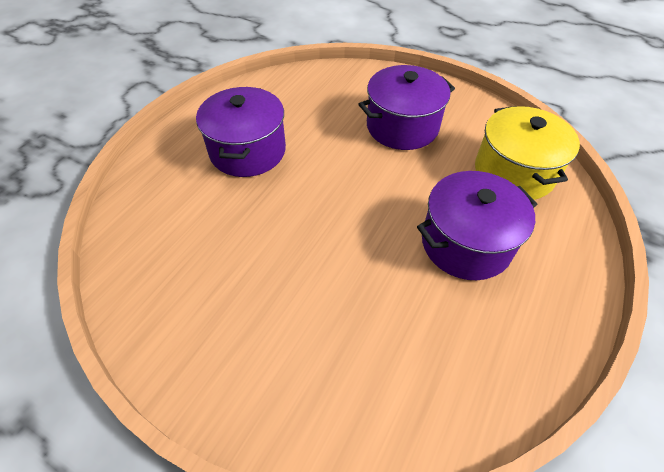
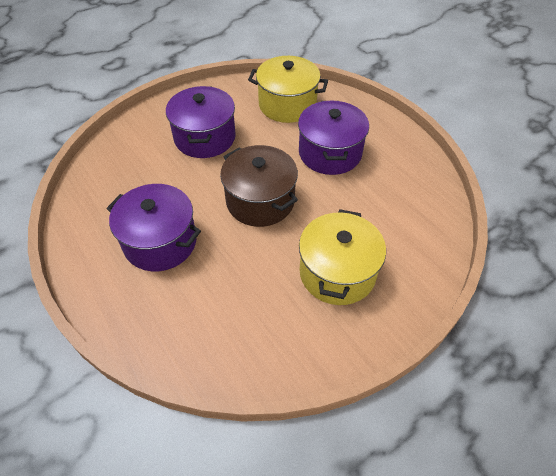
camera: 65 degrees left, 0 degrees up
none -> brown pot [220,145,298,227]
none -> yellow pot [299,209,386,305]

